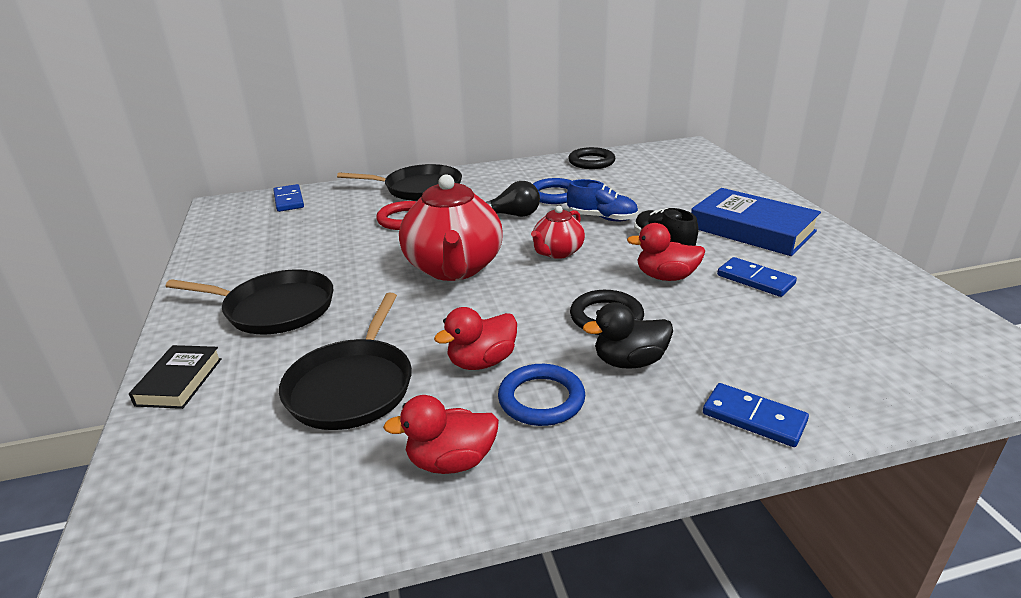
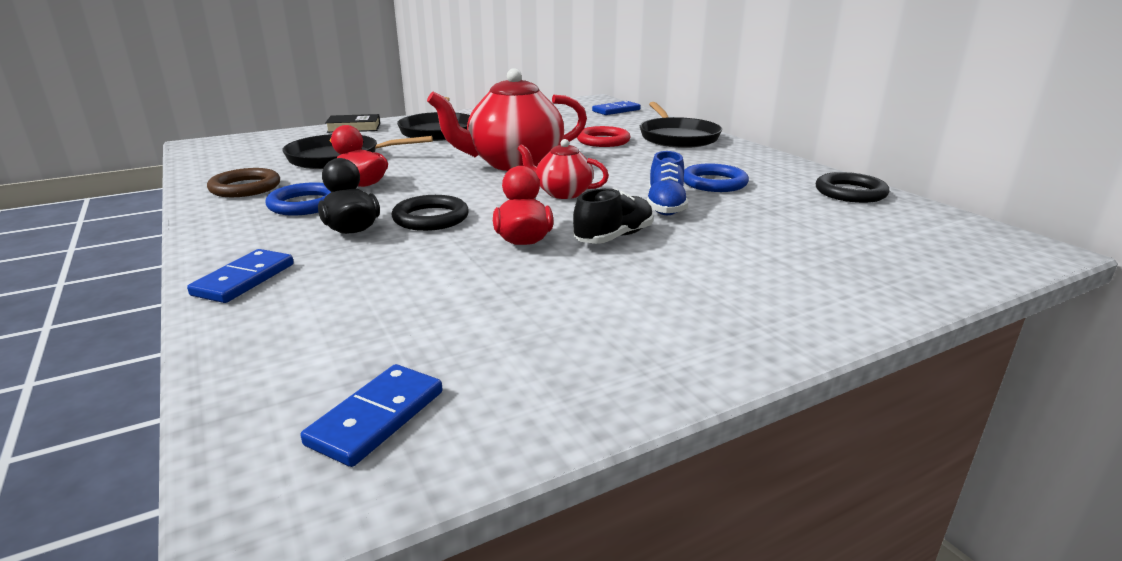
camera: 75 degrees right, 5 degrees down
red duck [383,395,499,474] -> brown ring [207,168,280,197]
black light bulb [486,181,540,217] -> none
blue book [691,188,821,256] -> none
blue domino [717,257,797,297] -> blue domino moved to [301,364,442,467]

